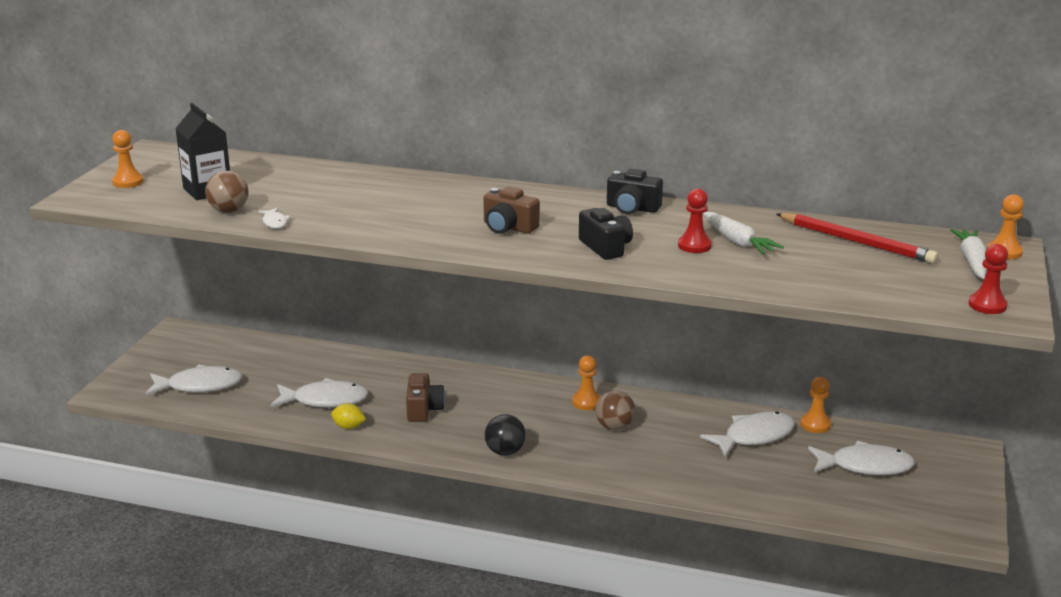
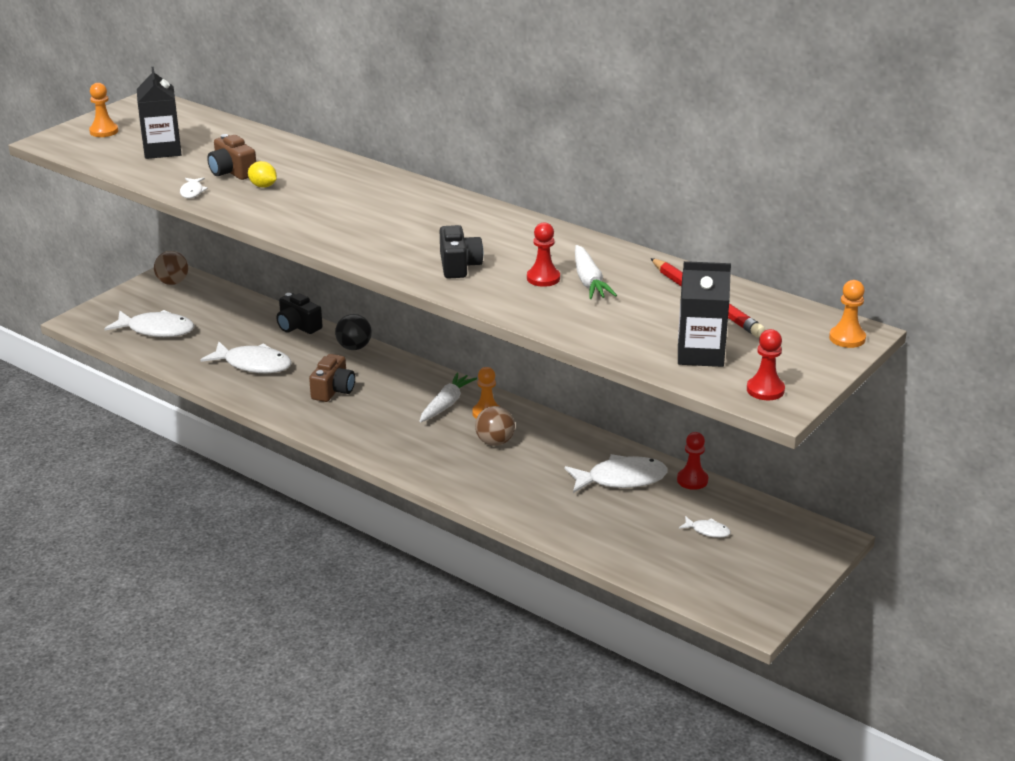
camera: 20 degrees right, 5 degrees up
brown ball [205,171,249,213] -> brown ball moved to [154,251,188,285]
yellow lemon [331,403,366,429] -> yellow lemon moved to [248,161,277,188]
brown camera [483,187,540,234] -> brown camera moved to [207,134,256,180]
black ball [485,414,526,456] -> black ball moved to [335,314,372,350]
black camera [607,169,663,214] -> black camera moved to [277,293,323,334]
orange pawn [800,377,831,433] -> red pawn [677,432,708,490]
white fish [808,441,915,475] -> white fish [679,516,731,538], size x0.48
white carrot [950,229,987,279] -> white carrot moved to [419,373,477,422]
none -> black carton [678,261,731,367]

